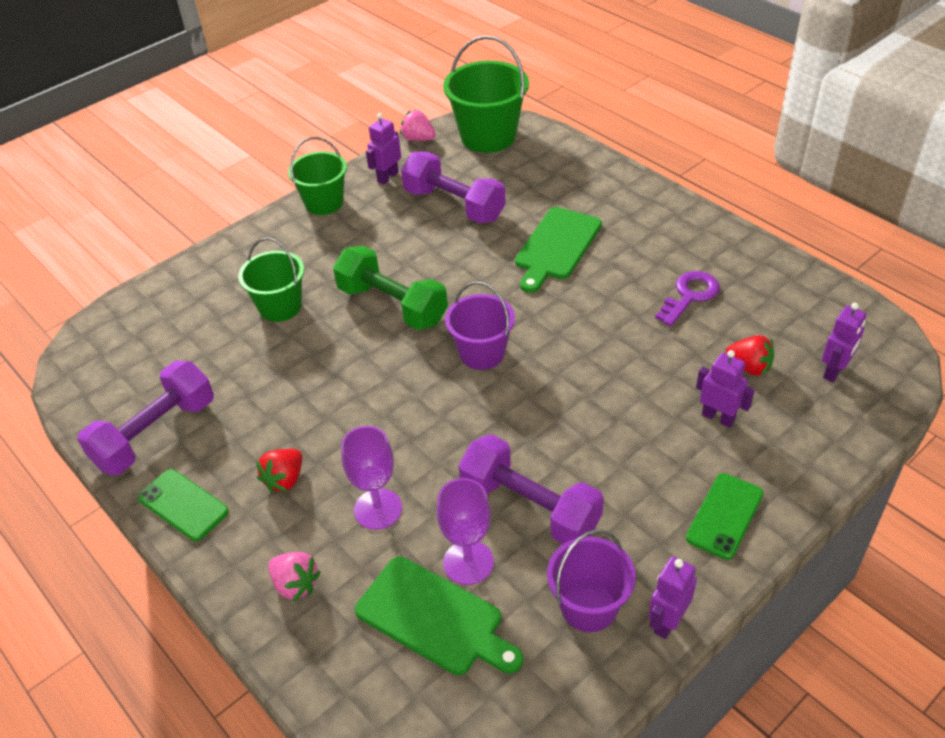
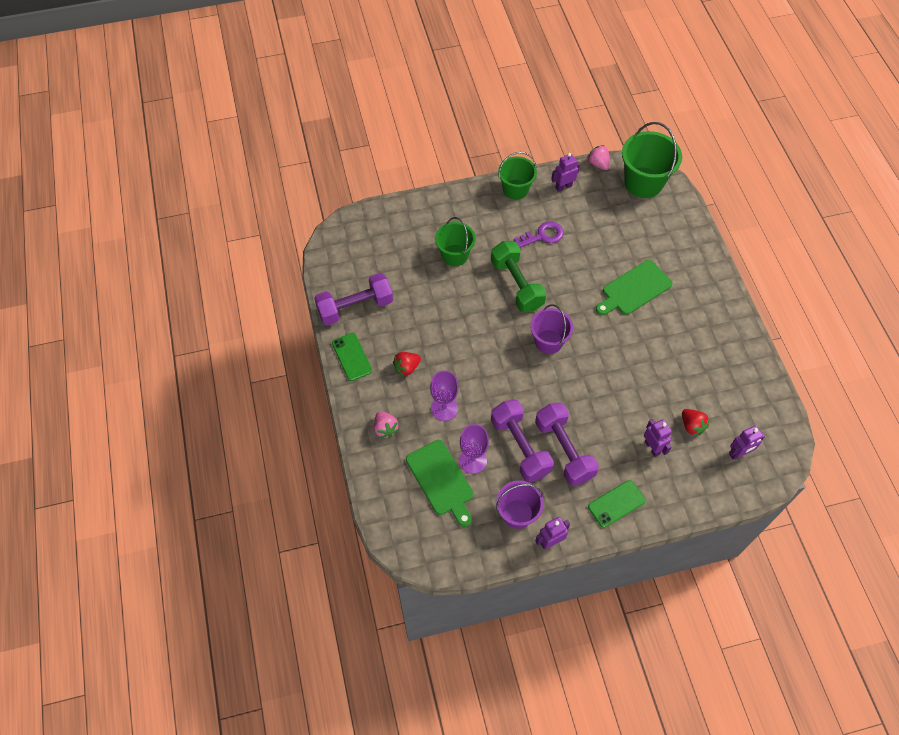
camera: 25 degrees right, 15 degrees up
purple dumbbell [401,152,506,223] -> purple dumbbell moved to [535,402,599,486]
purple key [655,271,720,326] -> purple key moved to [514,221,564,248]

